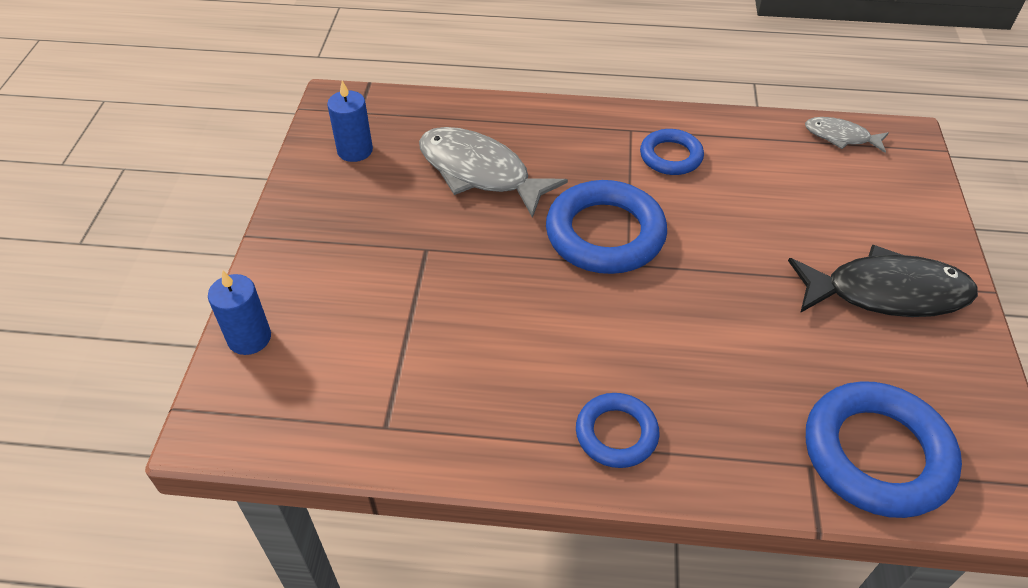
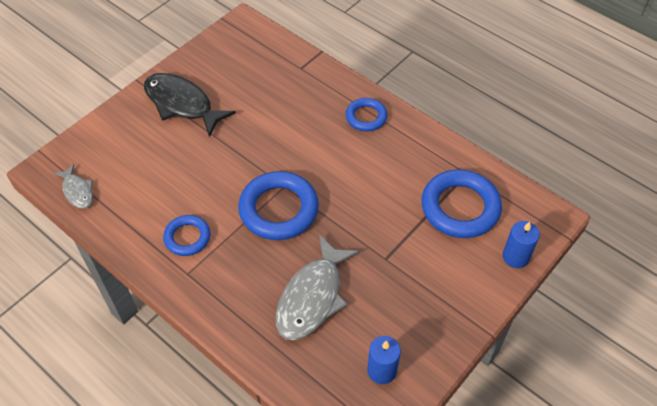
camera: 145 degrees left, 5 degrees up
grey fish [419,127,568,218] -> grey fish turned 45 degrees clockwise [276,235,359,341]
blue ring [806,381,962,518] -> blue ring moved to [421,169,502,238]

